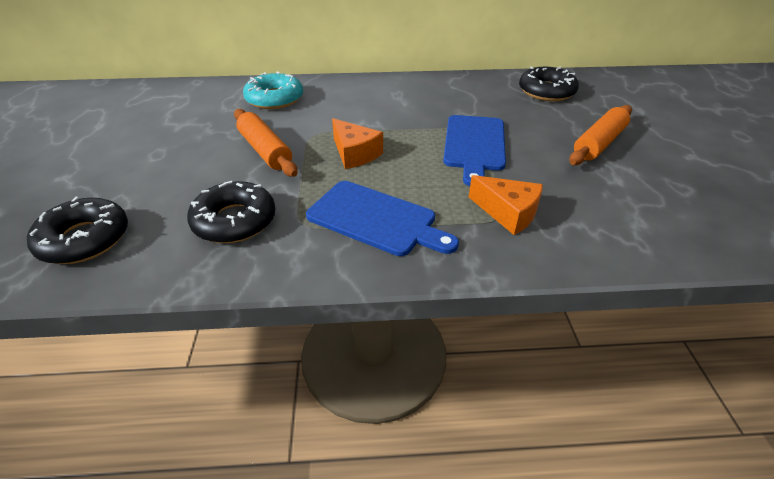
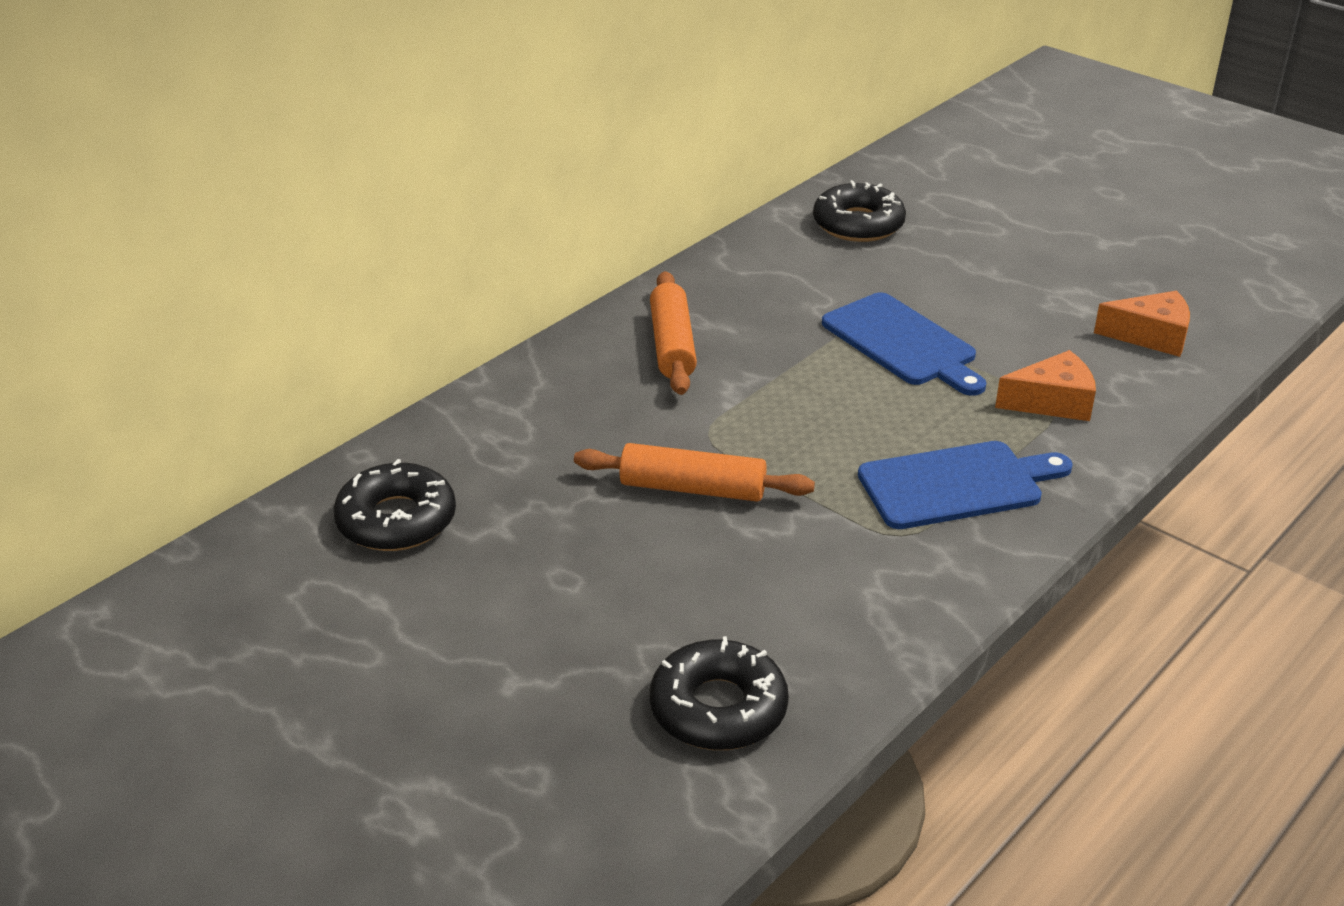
camera: 45 degrees left, 5 degrees down
black donut [187,181,276,243] -> black donut moved to [333,459,456,551]
turquoise donut [243,71,303,109] -> none
orange cheese [332,118,383,169] -> orange cheese moved to [1094,291,1190,357]
orange rolling pin [569,105,632,165] -> orange rolling pin moved to [650,271,697,395]

